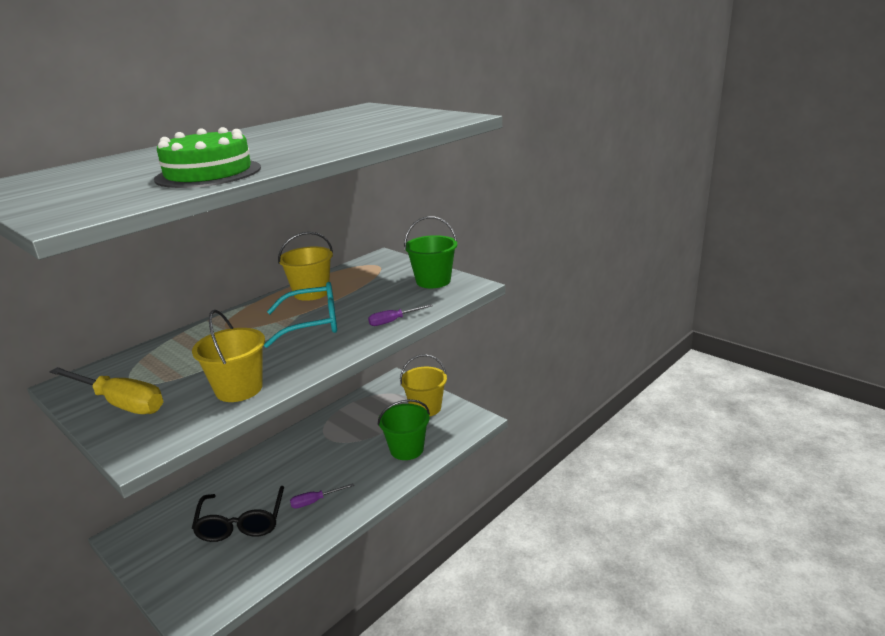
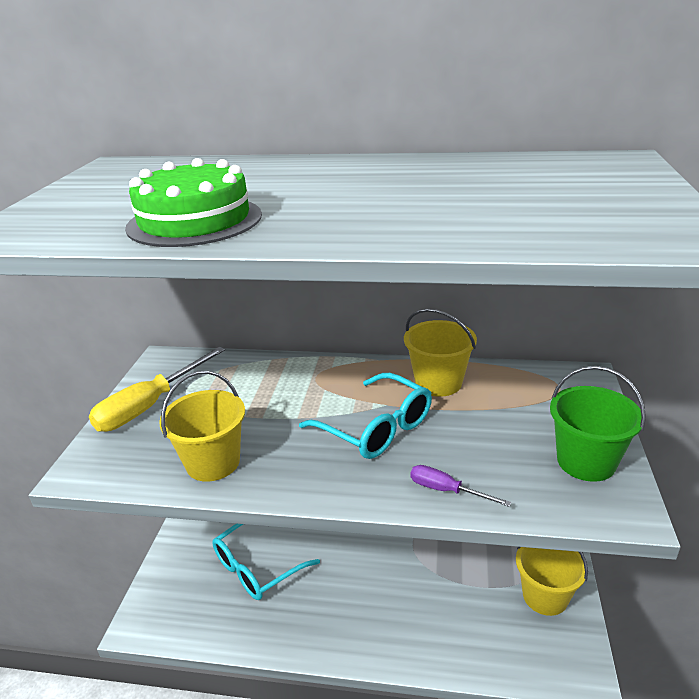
camera: 55 degrees right, 5 degrees up
yellow screwdriver [49,367,163,414] -> yellow screwdriver turned 45 degrees clockwise [89,347,225,432]
black glasses [192,486,284,542] -> turquoise glasses [212,524,320,600]
purple screwdriver [290,483,354,509] -> none
green bucket [378,399,430,460] -> none

